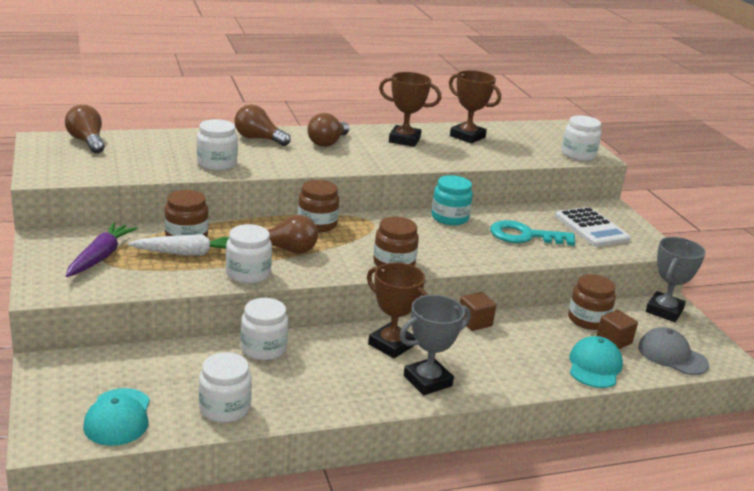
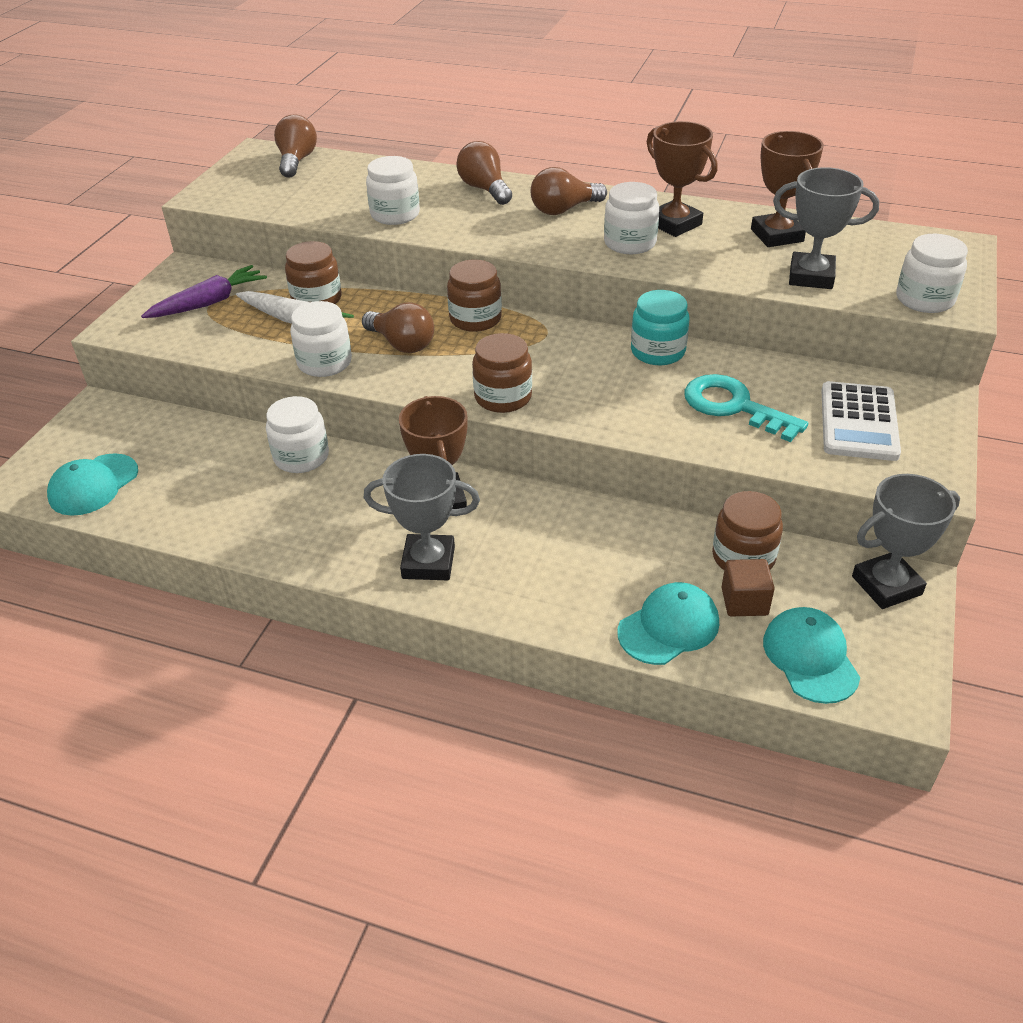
camera: 40 degrees right, 15 degrees up
white jar [199,352,252,423] -> white jar moved to [604,182,659,254]
brown cube [460,292,496,331] -> none
grey cap [638,327,709,375] -> turquoise cap [763,607,860,704]
none -> grey trophy [773,167,879,289]

